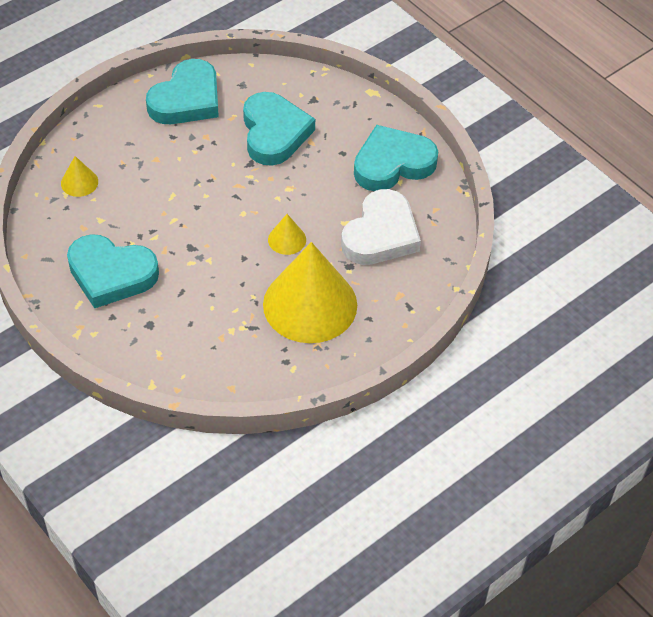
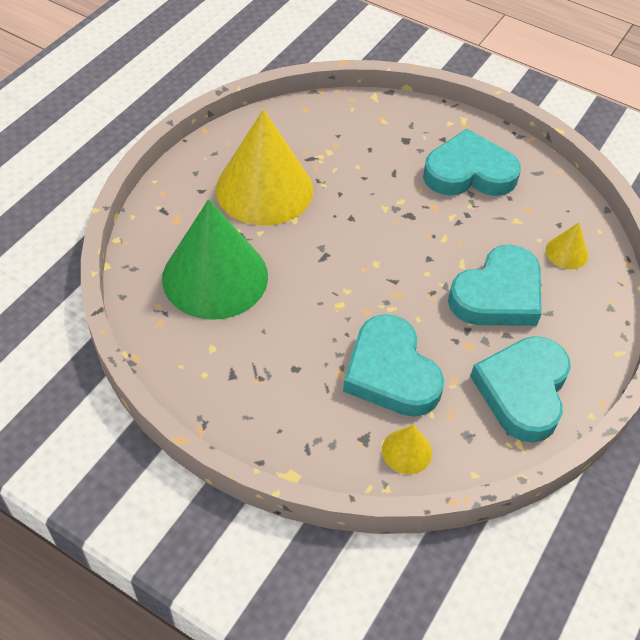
camera: 160 degrees right, 0 degrees up
yellow cone [268,214,306,255] -> yellow cone moved to [382,425,432,474]
white heart [341,189,421,265] -> green cone [162,199,268,320]
turquoise heart [354,125,438,191] -> turquoise heart moved to [448,245,542,326]

